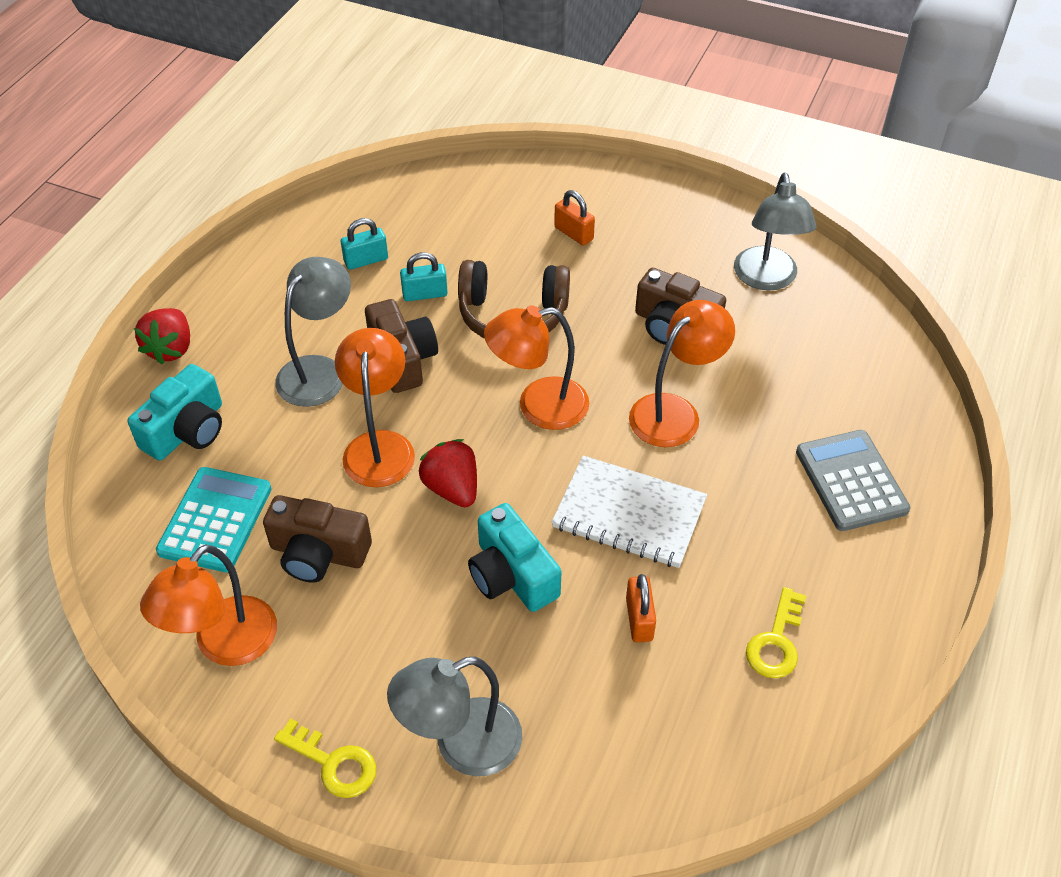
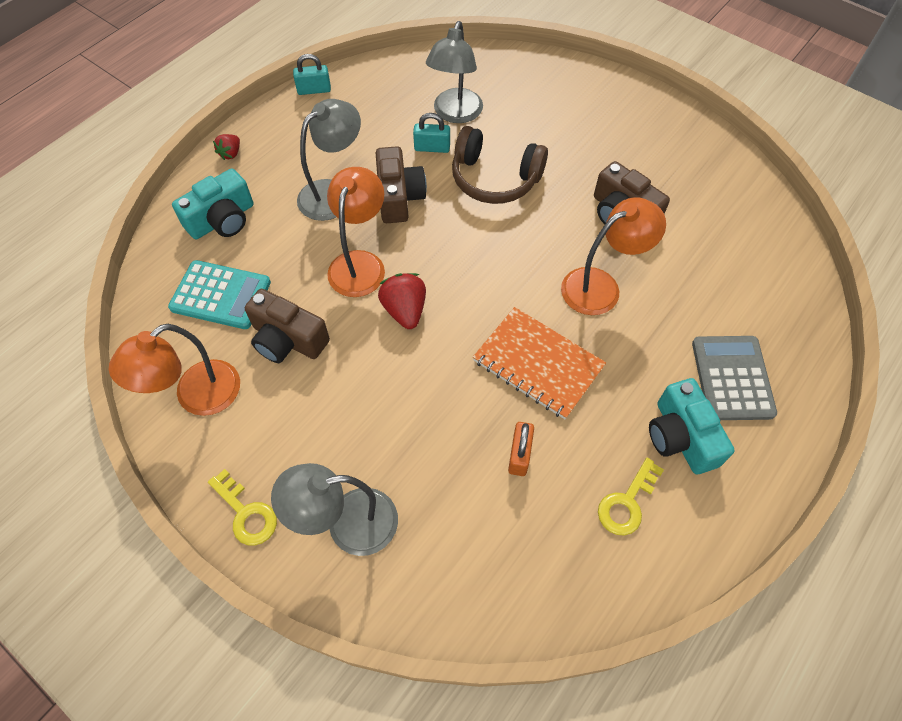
camera: 15 degrees right, 10 degrees up
red strawberry [134,308,190,364] -> red strawberry [213,134,240,160], size x0.59
turquoise calculator [156,467,271,572] -> turquoise calculator turned 75 degrees clockwise [168,260,271,329]
turquoise padlock [341,218,388,270] -> turquoise padlock moved to [293,54,331,95]
turquoise camera [468,503,562,612] -> turquoise camera moved to [649,378,735,474]
orange lamp [484,305,589,430] -> none
white notebook [552,455,707,568] -> orange notebook [473,307,606,419]
orange padlock [554,190,595,245] -> none
grey lamp [734,173,817,291] -> grey lamp moved to [426,21,483,123]

